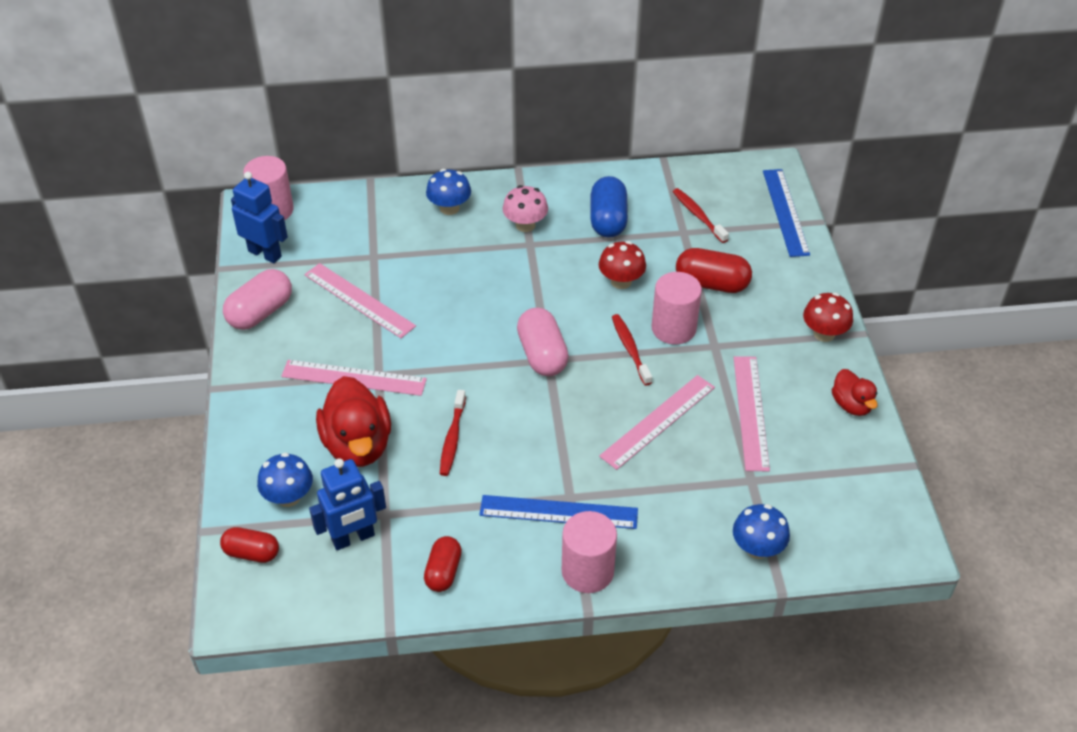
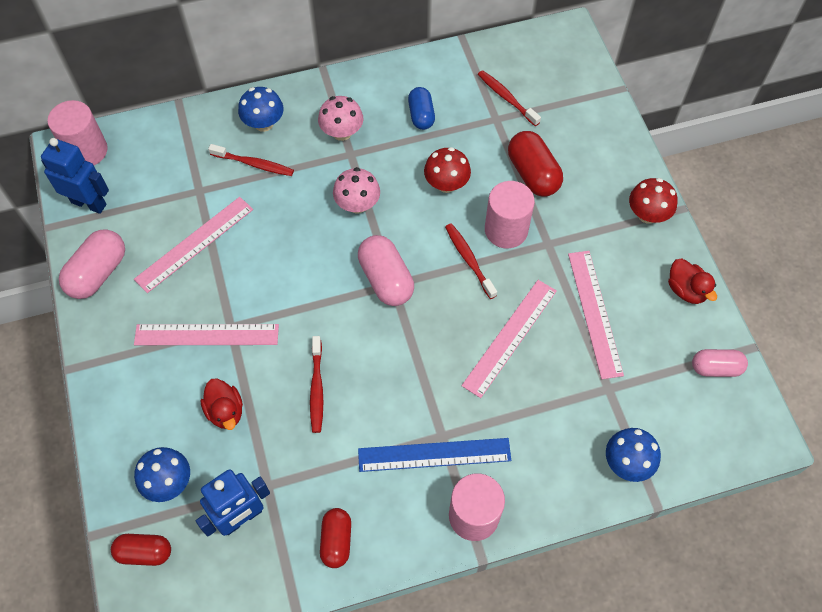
camera: 10 degrees left, 15 degrees up
pink ruler [304,263,416,338] -> pink ruler turned 75 degrees counterclockwise [134,197,253,293]
red duck [316,376,391,467] -> red duck [201,379,243,430], size x0.55
blue capsule [590,176,628,238] -> blue capsule [408,87,435,130], size x0.66
red capsule [676,248,752,293] -> red capsule turned 60 degrees clockwise [508,131,563,197]
blue ruler [763,169,810,257] -> none
none -> red toothbrush [208,144,294,176]
none -> pink mushroom [333,167,380,214]
none -> pink capsule [692,349,748,377]

